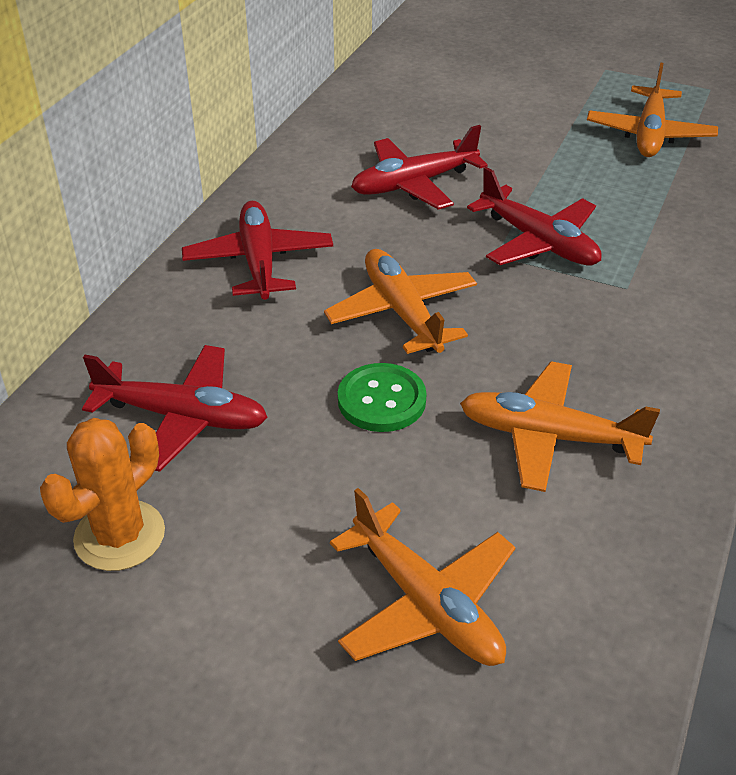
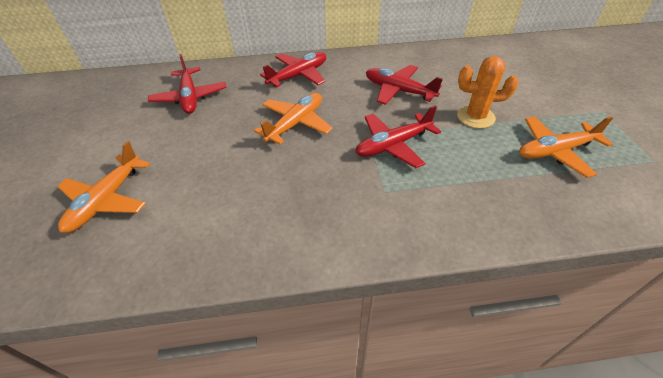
camera: 60 degrees right, 5 degrees up
orange cactus [40,418,165,571] -> orange cactus moved to [457,56,518,129]
green button [338,363,427,432] -> none
orange plane [460,361,660,492] -> none
red plane [467,167,602,266] -> red plane turned 45 degrees clockwise [355,105,441,168]

